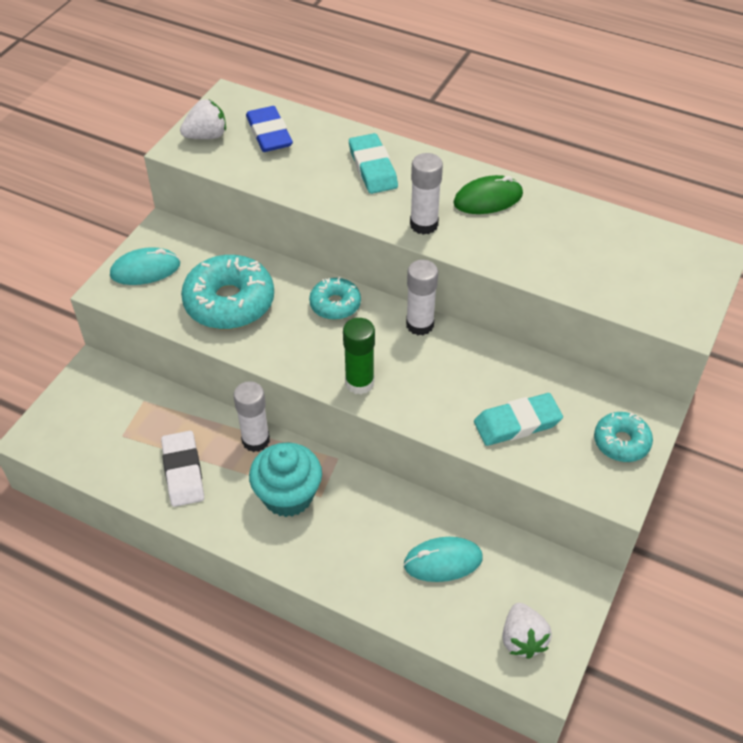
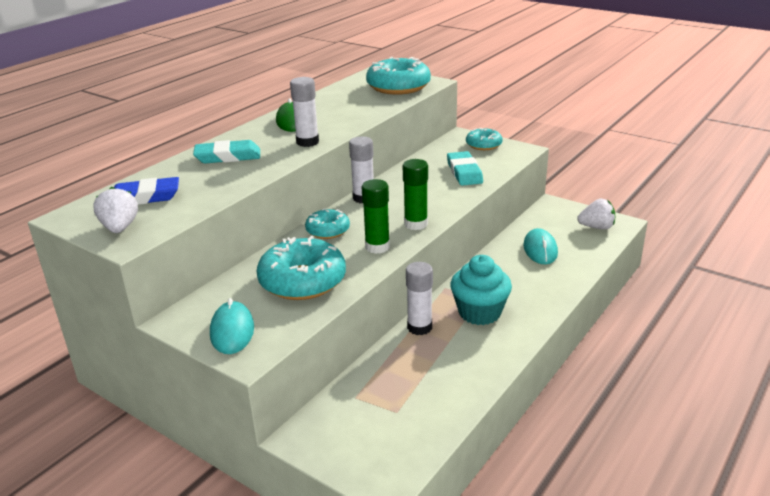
camera: 80 degrees left, 20 degrees down
white eraser [161,431,204,507] -> none
none -> green glue stick [362,179,390,254]
none -> turquoise donut [366,57,431,95]

